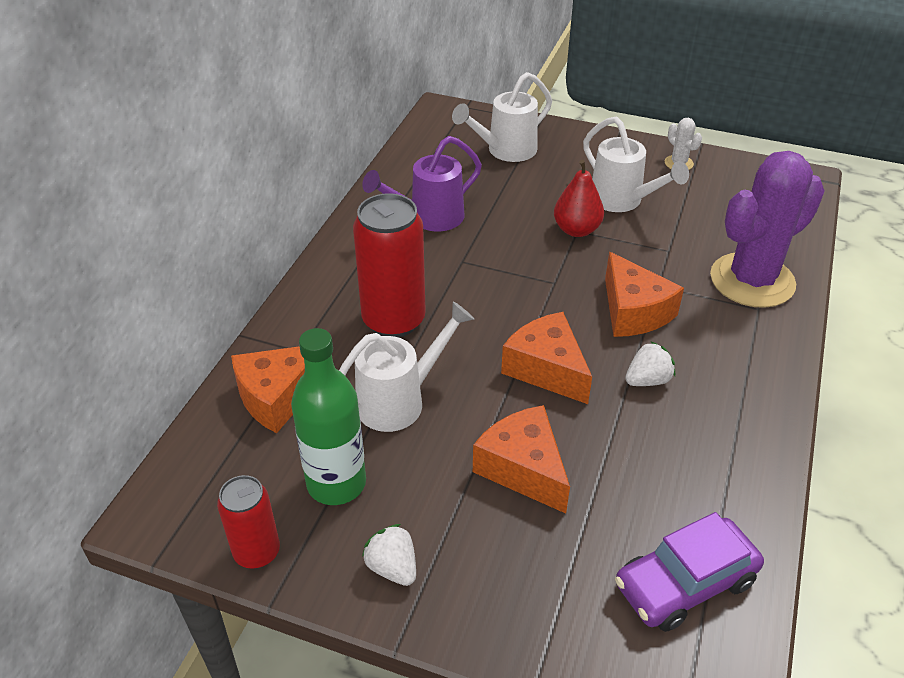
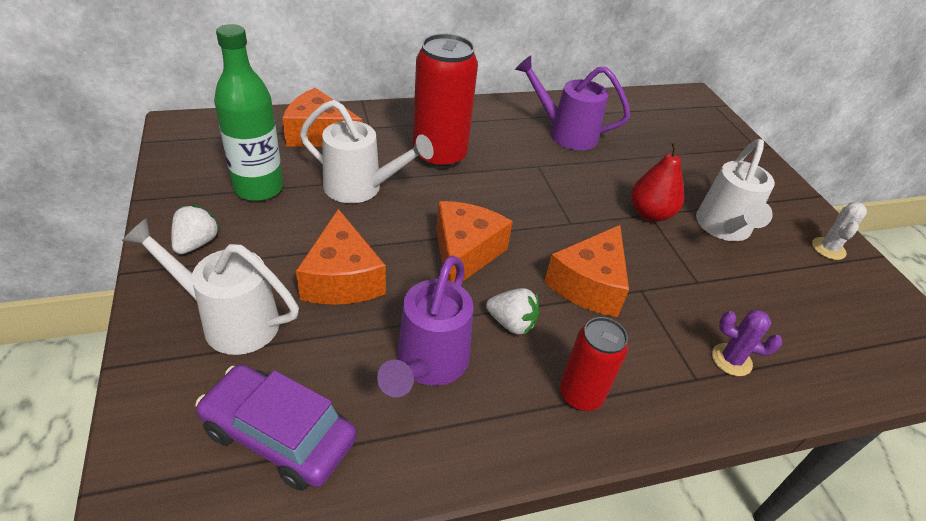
camera: 50 degrees right, 0 degrees up
red can [217,475,280,569] -> red can moved to [560,317,628,411]
white watering can [452,72,552,162] -> white watering can moved to [122,218,299,355]
orange cheese [473,405,570,513] -> orange cheese turned 150 degrees clockwise [296,209,386,305]
purple cactus [710,151,825,308] -> purple cactus [712,310,782,376], size x0.40
none -> purple watering can [377,255,473,397]

